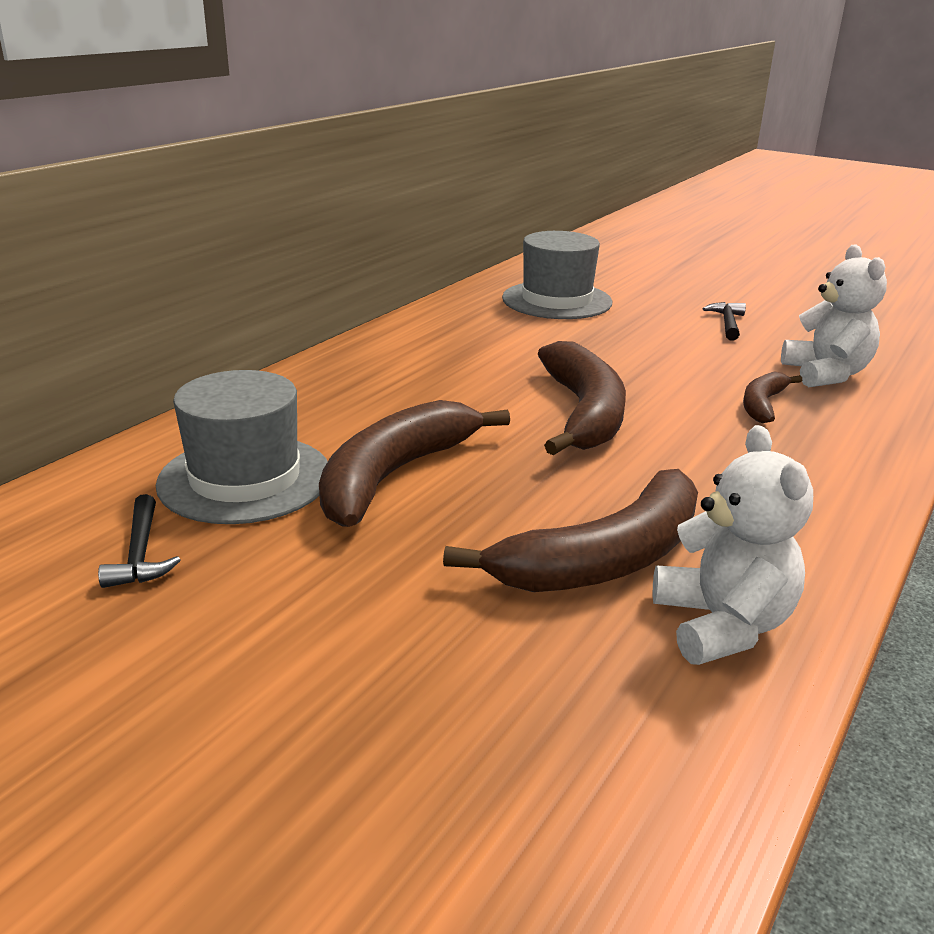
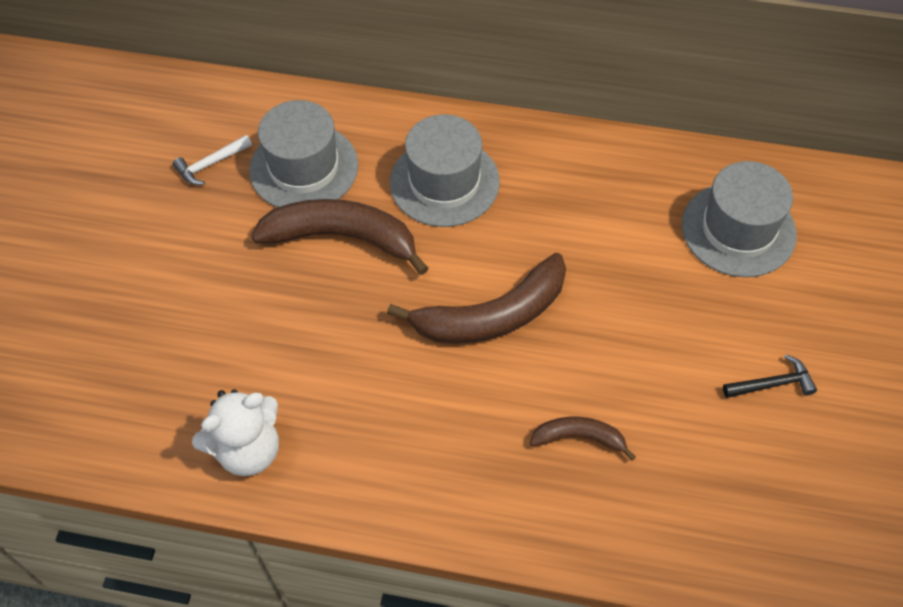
camera: 70 degrees right, 30 degrees up
black hammer [98,494,180,588] -> white hammer [173,135,252,185]
brown banana [443,469,698,592] -> none
white teddy bear [781,244,887,387] -> none
none -> grey hat [390,114,500,227]

